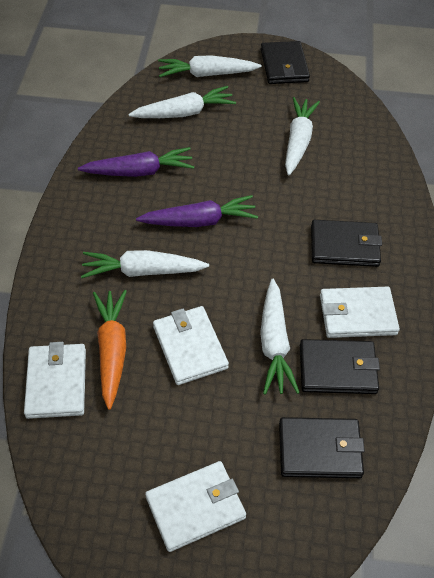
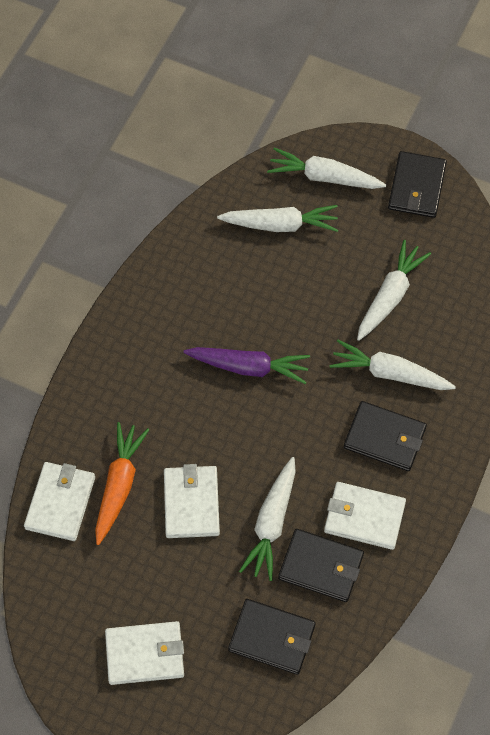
camera: 20 degrees right, 10 degrees up
purple carrot [78,147,194,177] -> none
white carrot [81,250,209,278] -> white carrot moved to [330,339,456,390]

